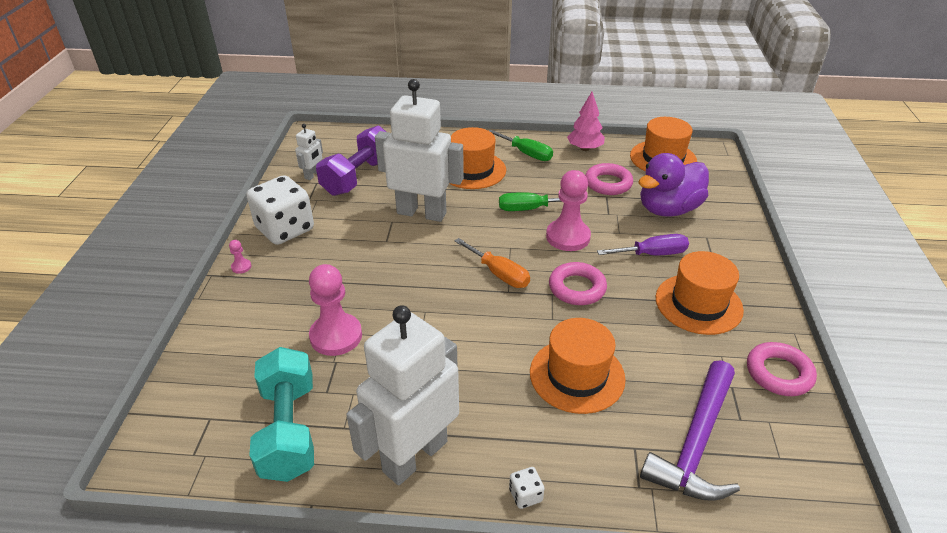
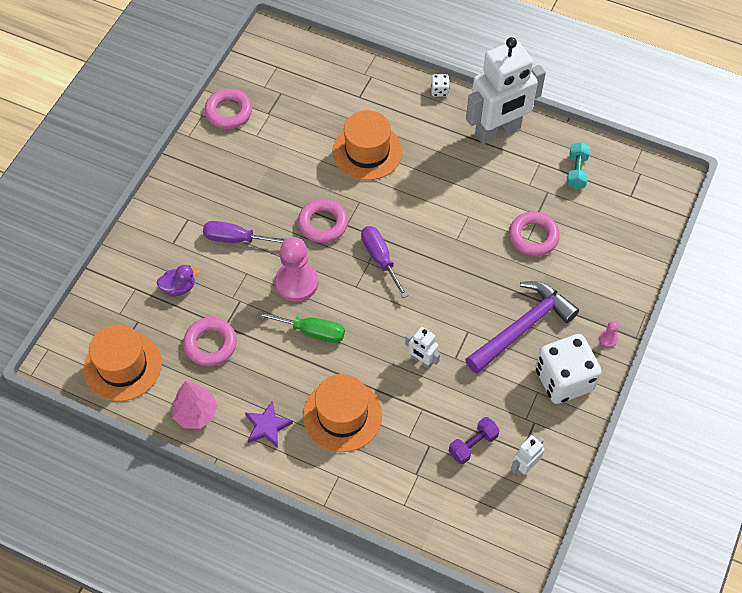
camera: 160 degrees left, 20 degrees up
turquoise dumbbell [249,347,314,482] -> turquoise dumbbell [567,142,590,189], size x0.52
pink pawn [309,264,362,356] -> pink ring [509,211,560,256]
purple dumbbell [316,126,386,196] -> purple dumbbell [449,417,500,464], size x0.52
white robot [375,79,464,222] -> white robot [405,327,440,369], size x0.43
orange screwdriver [455,238,530,288] -> purple screwdriver [361,226,408,298]
green screwdriver [489,129,553,161] -> purple star [245,400,293,448]
purple duck [638,153,709,217] -> purple duck [156,265,200,297], size x0.48
purple hammer [640,360,740,501] -> purple hammer moved to [465,281,579,374]
orange hat [656,251,744,335] -> none

